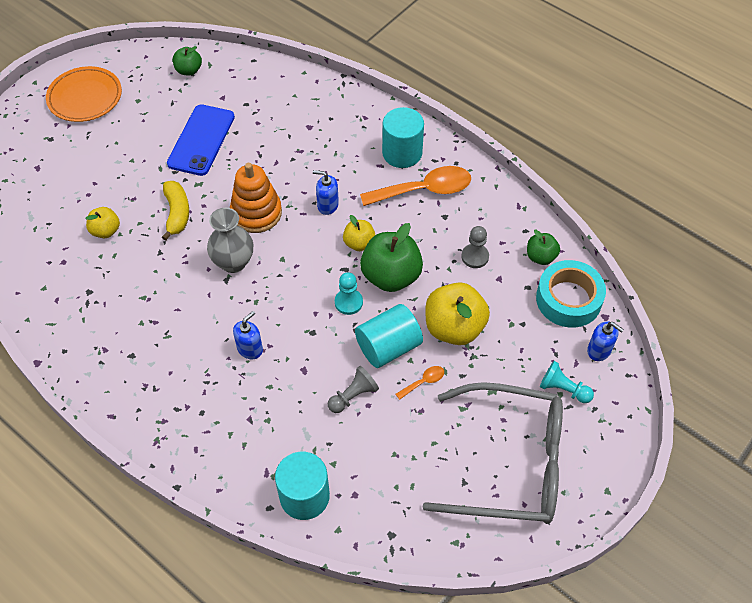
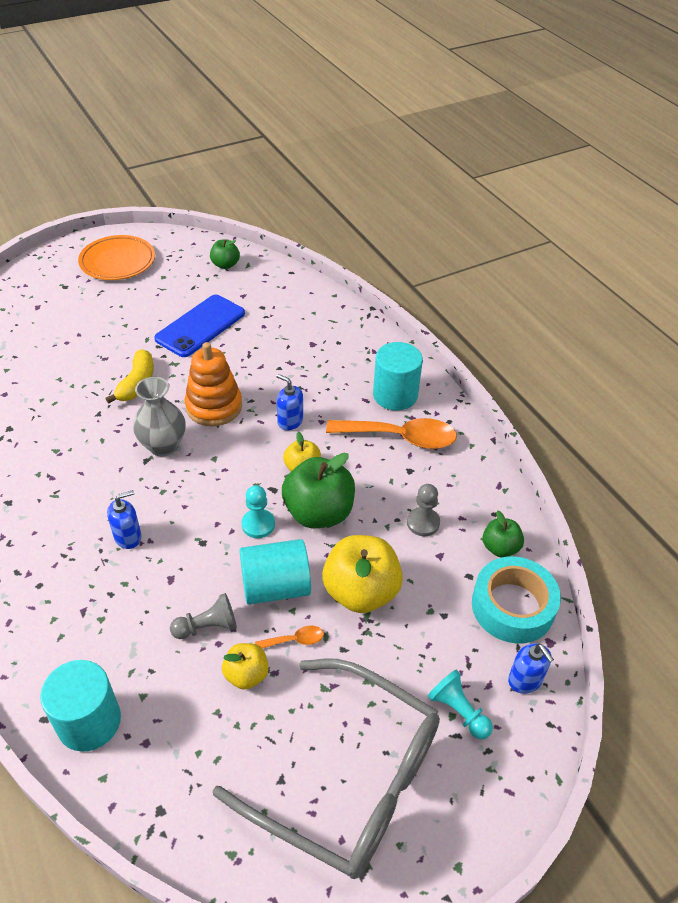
camera: 20 degrees right, 10 degrees down
yellow apple [86,207,120,238] -> yellow apple moved to [222,643,269,690]

